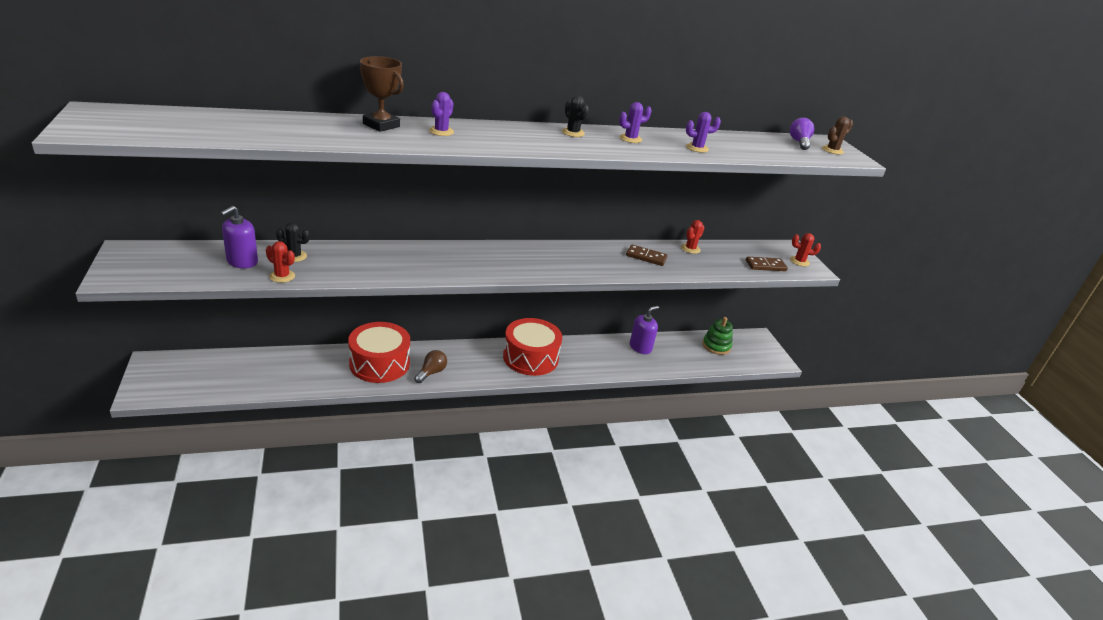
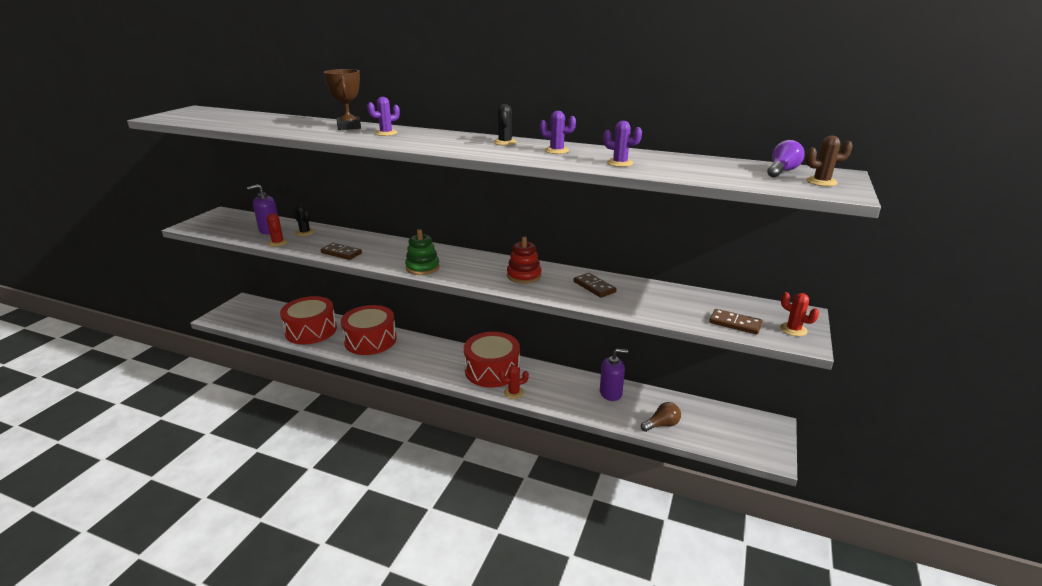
camera: 40 degrees right, 5 degrees down
brown light bulb [414,350,447,383] -> brown light bulb moved to [641,402,681,432]
red cactus [681,220,705,254] -> red cactus moved to [499,365,529,399]
green stacking toy [702,317,733,355] -> green stacking toy moved to [405,229,440,275]
none -> red drum [280,296,337,344]
none -> brown domino [321,243,362,260]
none -> red stacking toy [507,237,541,284]

